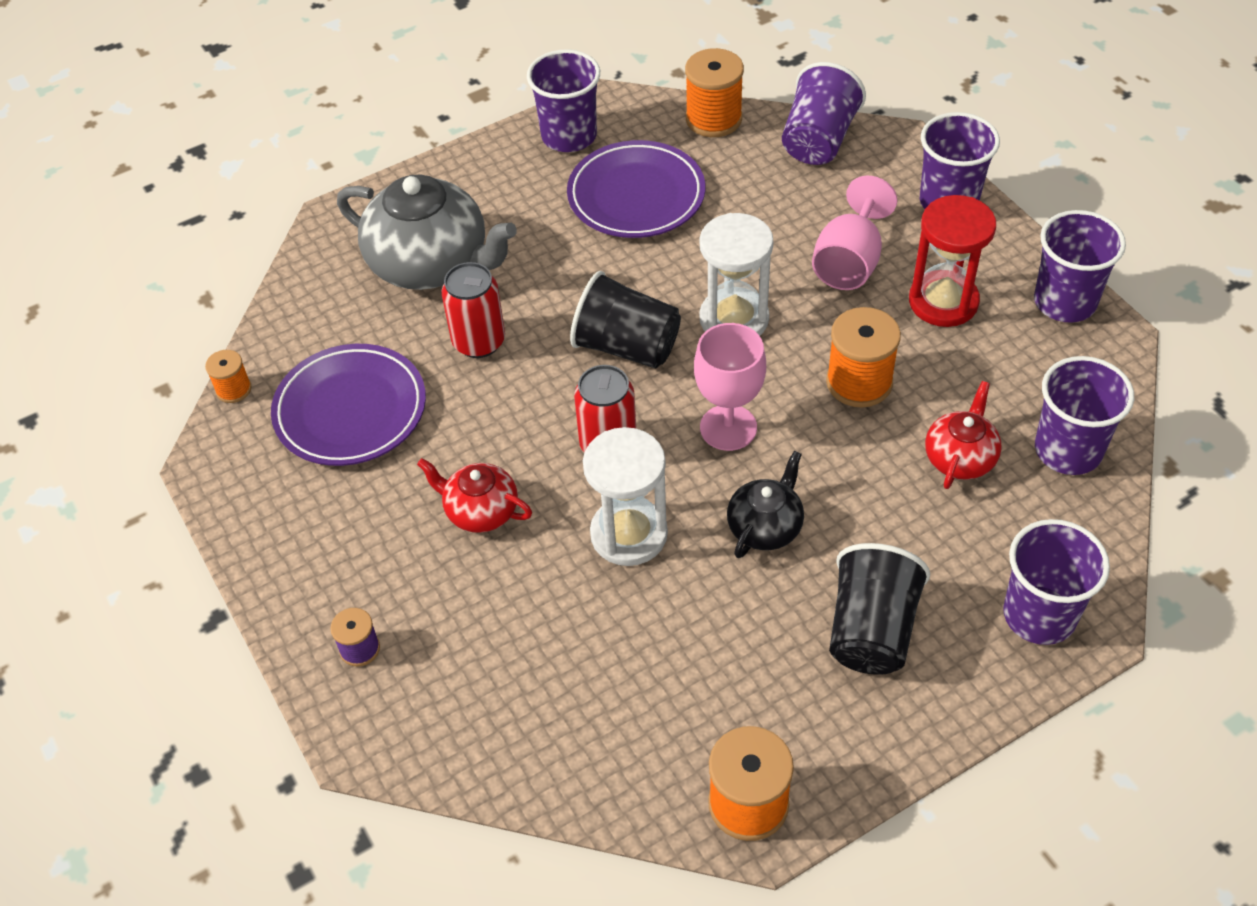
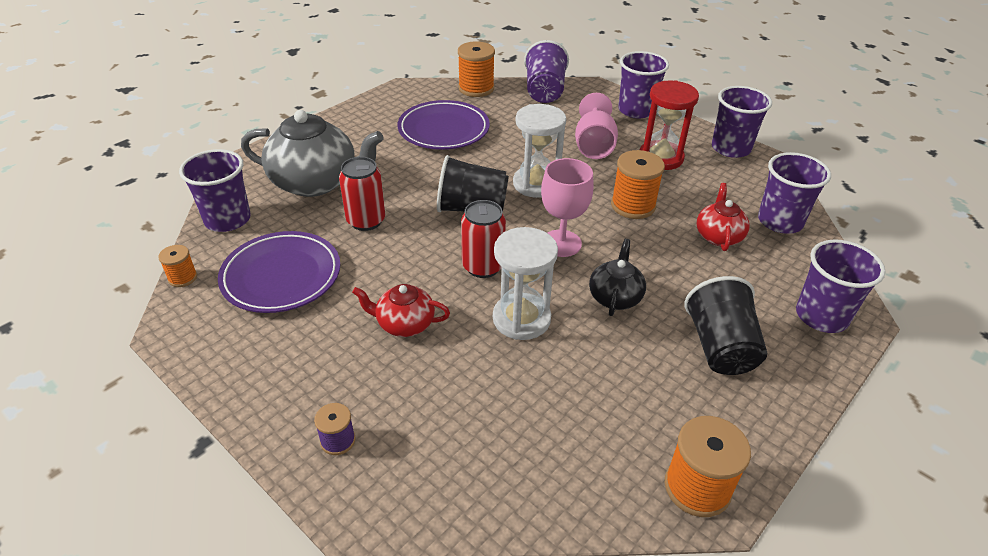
camera: 20 degrees left, 10 degrees down
purple cup [527,49,600,152] -> purple cup moved to [179,149,251,232]

